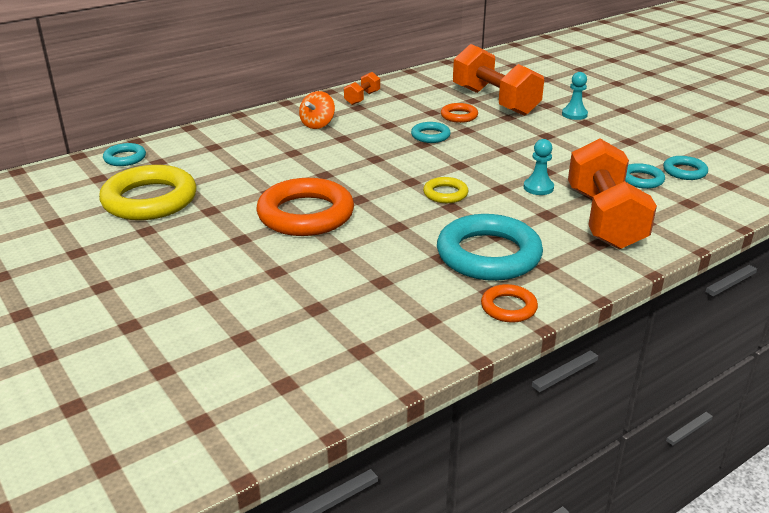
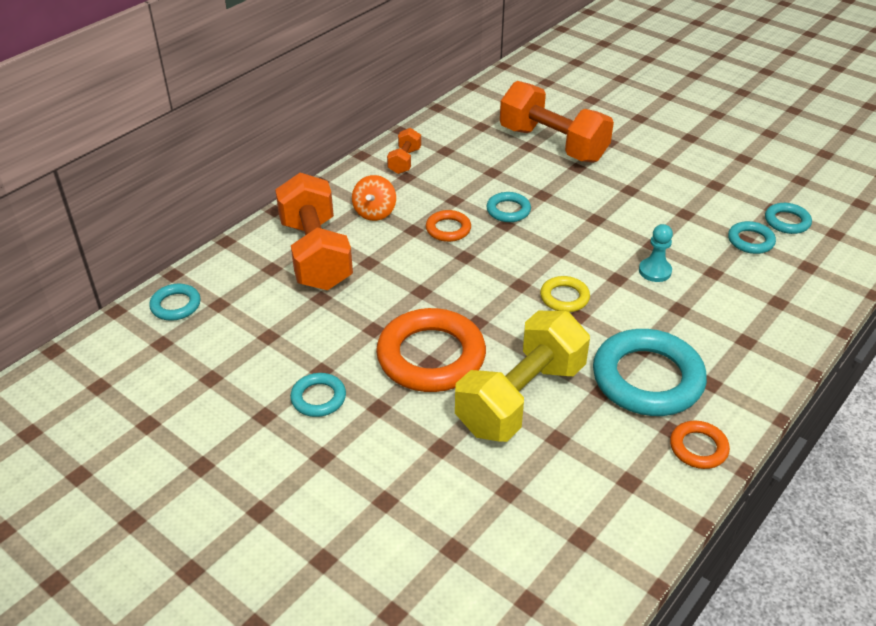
camera: 15 degrees left, 10 degrees up
yellow ring [99,165,197,220] -> none
orange ring [441,103,478,123] -> orange ring moved to [426,210,471,242]
turquoise pawn [562,72,588,120] -> none
orange dumbbell [568,138,657,249] -> orange dumbbell moved to [275,173,353,290]
none -> turquoise ring [290,373,346,417]
none -> yellow dumbbell [455,311,590,442]

